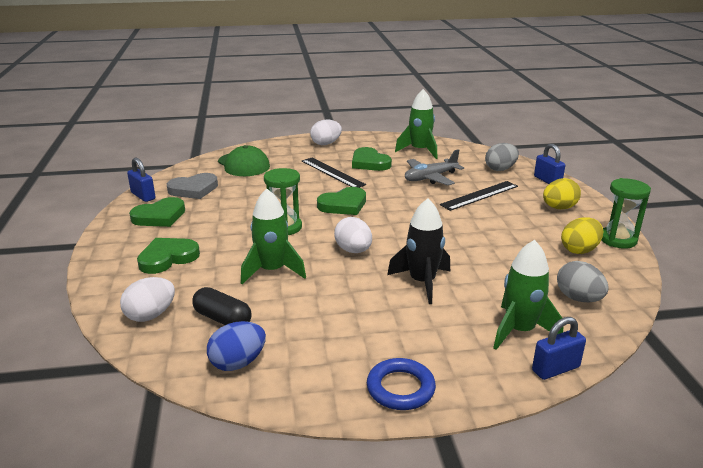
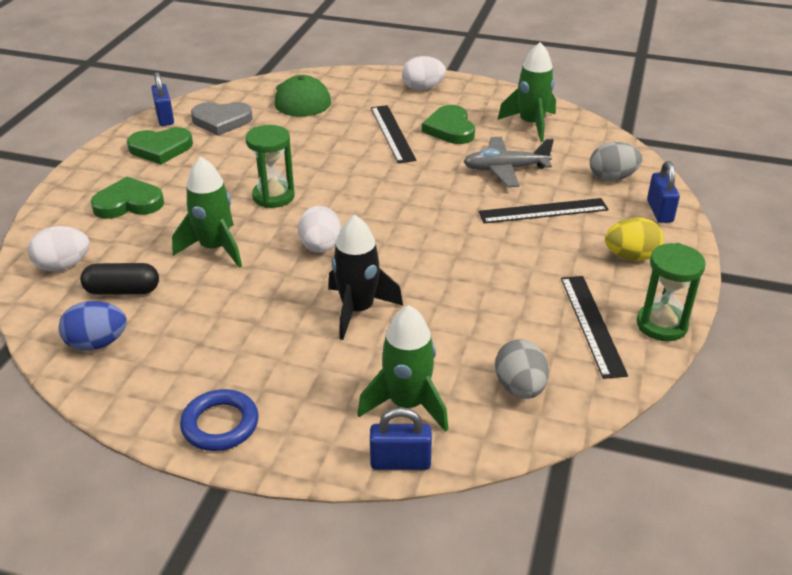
camera: 25 degrees right, 10 degrees up
black capsule [192,287,252,325] -> black capsule turned 60 degrees counterclockwise [80,263,159,295]
green heart [317,187,366,215] -> none
yellow egg [561,218,604,254] -> black ruler [561,276,628,379]

